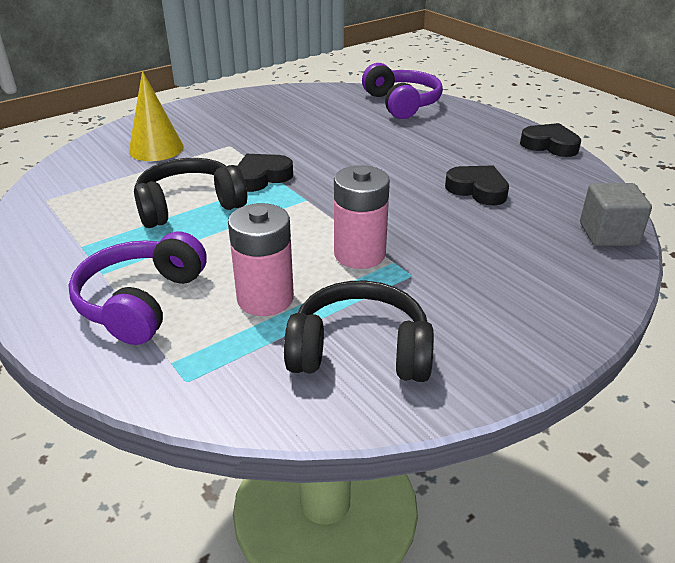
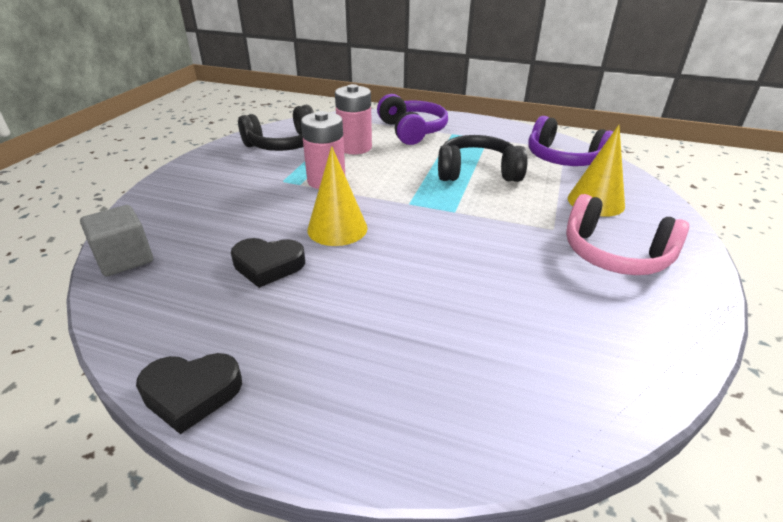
camera: 145 degrees right, 0 degrees up
black headphones [134,158,247,228] -> black headphones turned 120 degrees counterclockwise [438,135,528,182]
black heart [237,154,293,192] -> none
purple headphones [362,63,443,119] -> purple headphones moved to [528,116,614,166]
none -> yellow cone [307,146,367,246]
none -> pink headphones [566,194,689,275]

